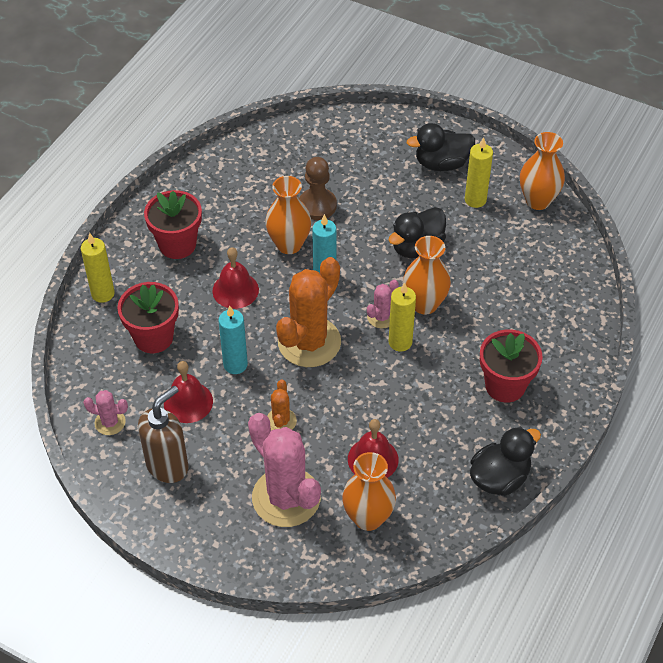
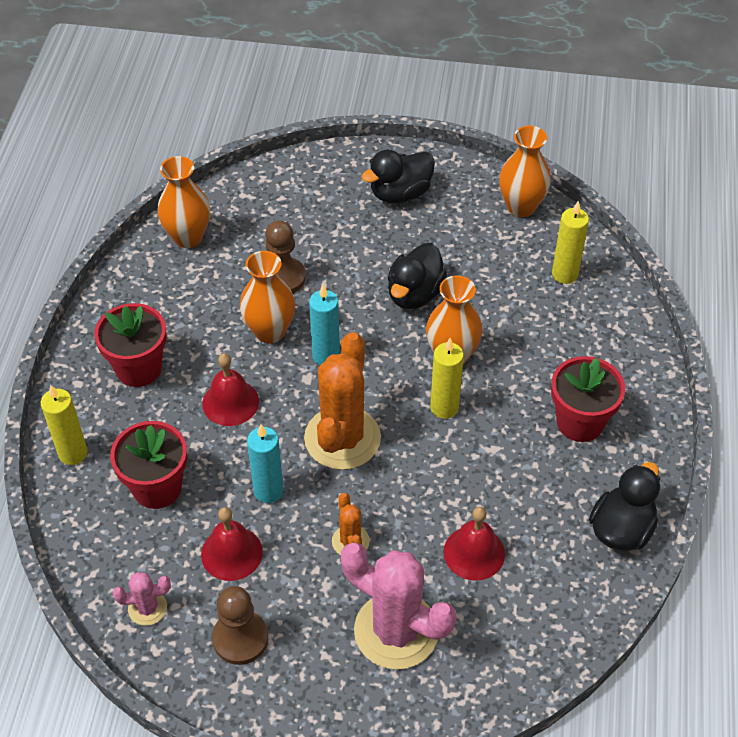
camera: 20 degrees left, 0 degrees up
brown soap dispenser [138,386,189,483] -> brown pawn [212,586,268,665]
orange vase [342,452,396,531] -> orange vase moved to [157,156,210,248]
pink cactus [367,280,399,329] -> none
yellow candle [465,137,493,208] -> yellow candle moved to [552,201,589,284]

